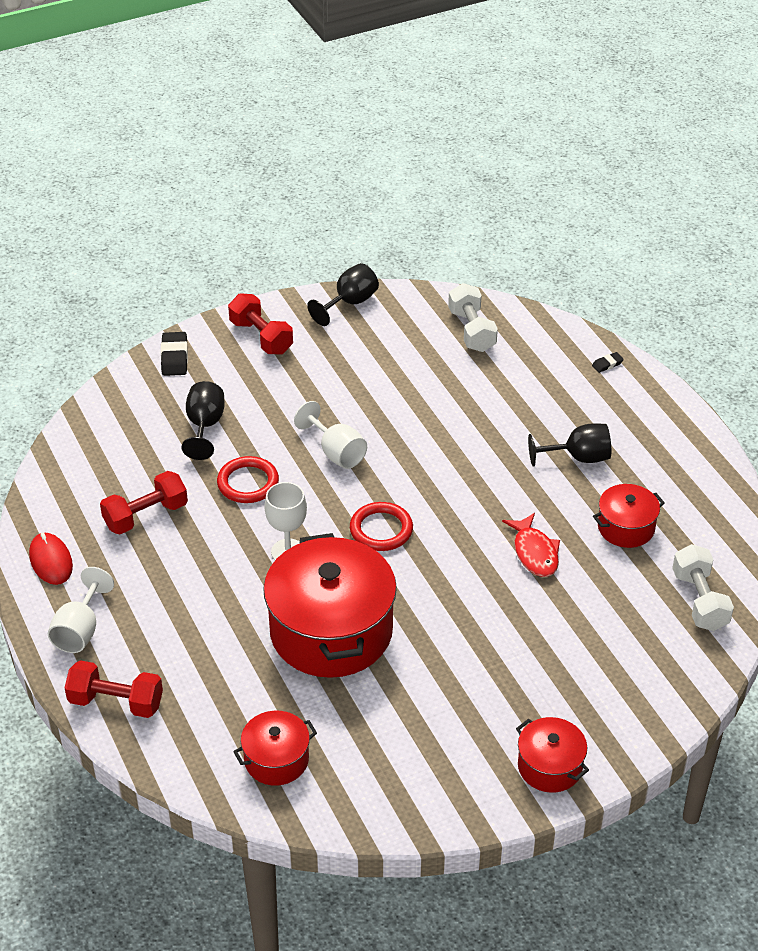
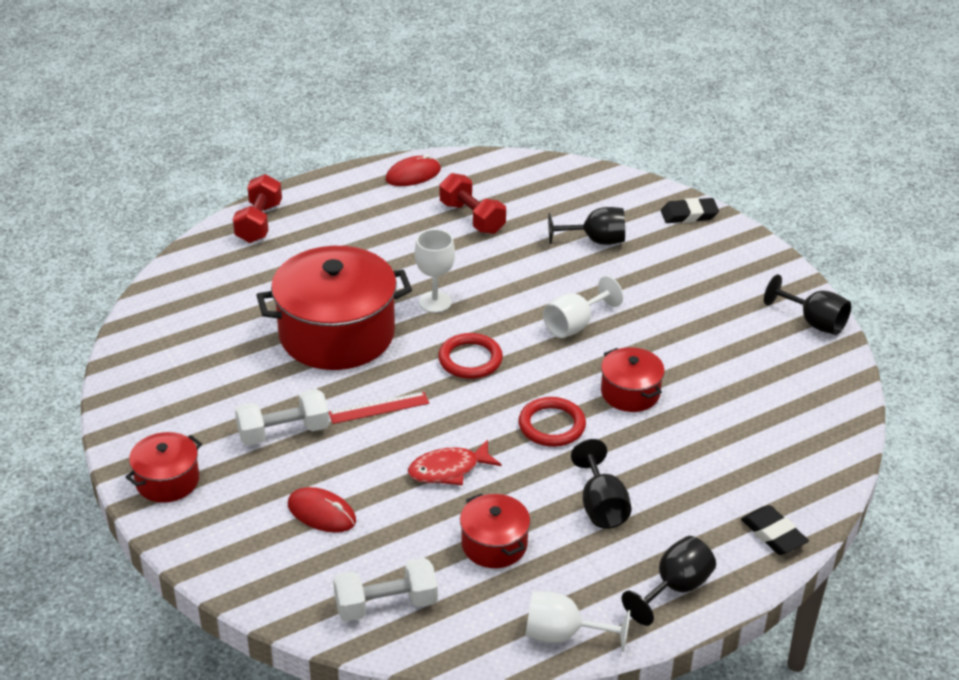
camera: 85 degrees right, 5 degrees down
white goblet [48,567,114,653] -> white goblet moved to [525,591,630,652]
red ring [217,456,279,503] -> red ring moved to [518,397,586,447]
red dumbbell [228,293,293,354] -> none
red pot [233,711,317,786] -> red pot moved to [601,347,665,412]
white dumbbell [448,283,498,352] -> white dumbbell moved to [235,389,330,446]
black eraser [592,352,624,373] -> black eraser [741,505,809,555], size x1.82
none -> red mouse [288,487,356,533]
none -> red ruler [329,392,429,424]
none -> black goblet [622,536,716,626]

